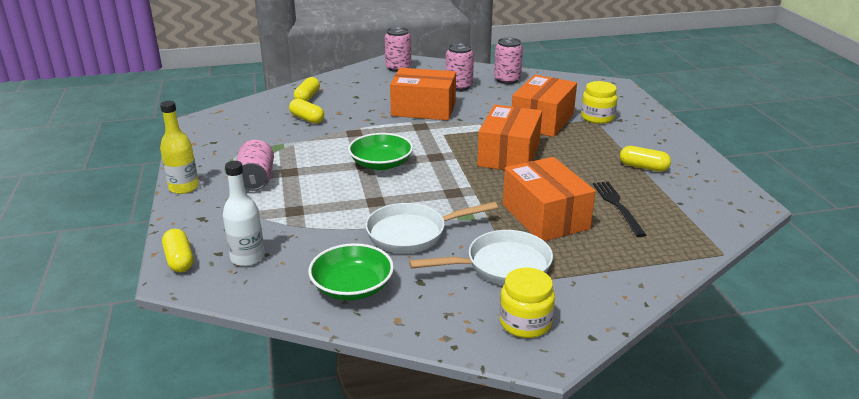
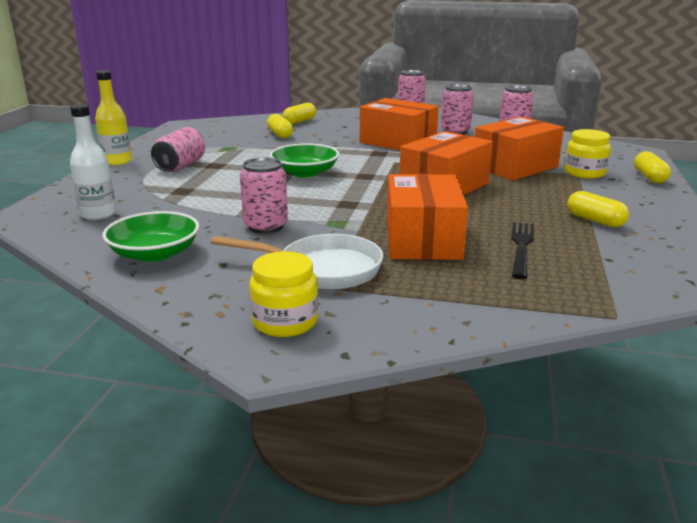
camera: 25 degrees right, 5 degrees down
yellow capsule [162,229,194,272] -> yellow capsule moved to [634,151,671,183]
white pan [365,202,498,253] -> pink can [240,158,288,234]

